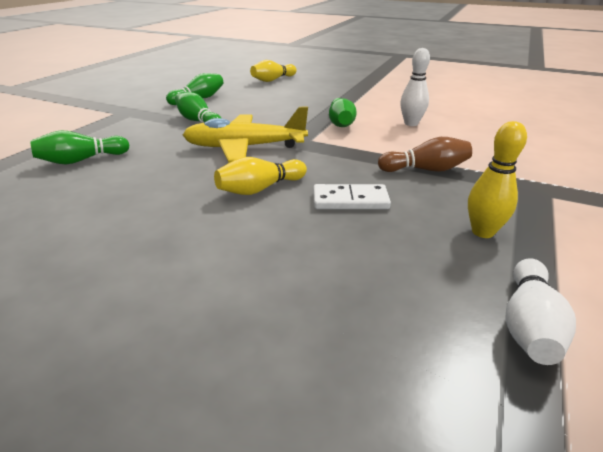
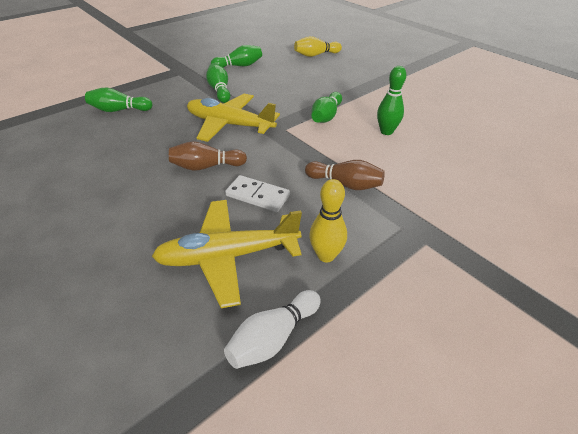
camera: 25 degrees right, 10 degrees up
yellow bowling pin [214,157,307,195] -> brown bowling pin [169,141,247,171]
white bowling pin [400,48,430,126] -> green bowling pin [377,66,406,135]
none -> yellow plane [152,200,302,308]

